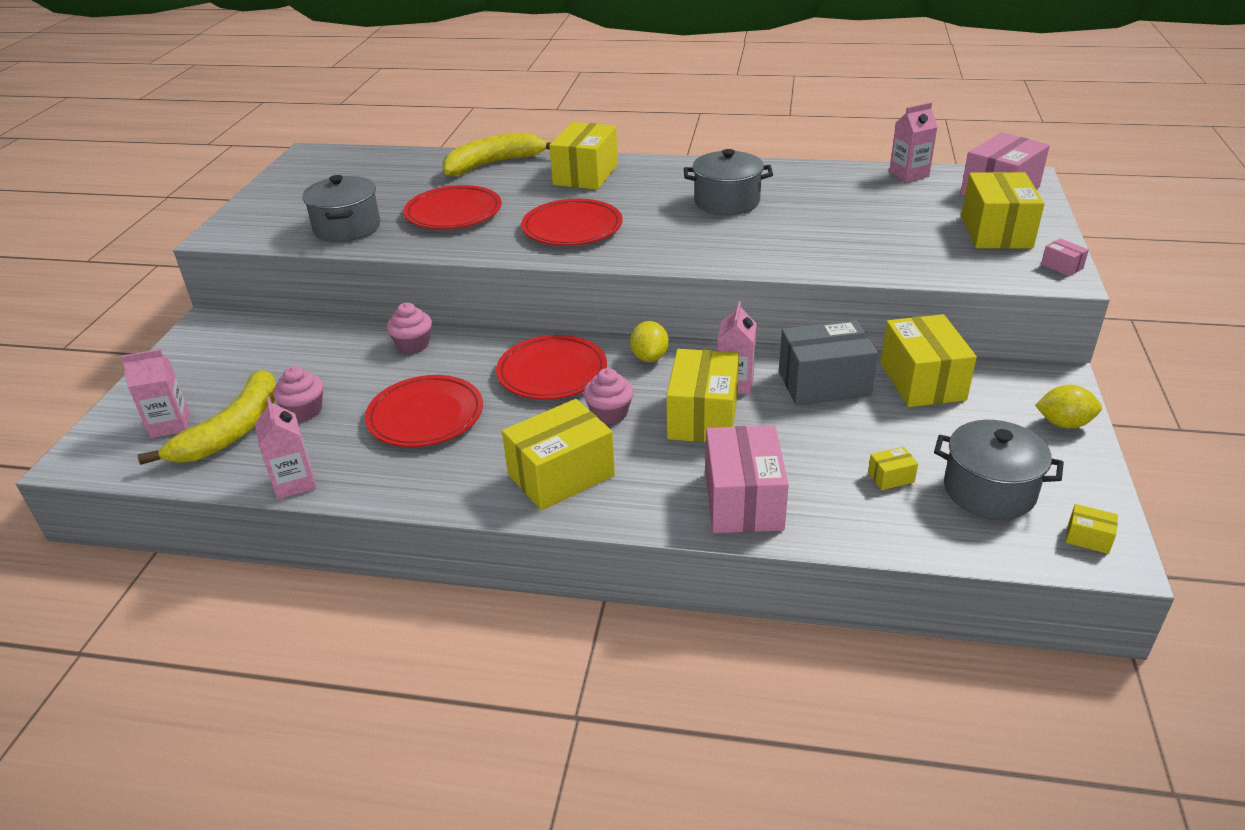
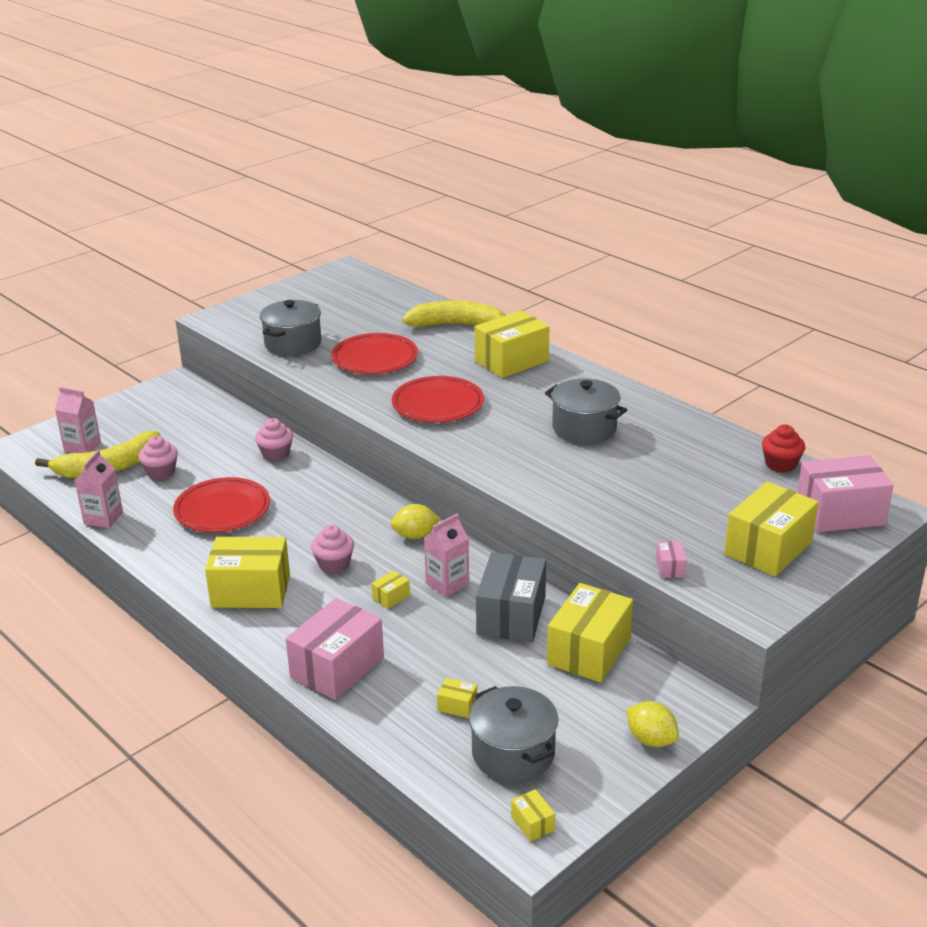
camera: 35 degrees right, 5 degrees down
red plate [496,335,607,399] -> none
yellow lemon [630,321,669,362] -> yellow lemon turned 45 degrees clockwise [390,504,441,539]
yellow box [666,349,739,442] -> yellow box [372,570,410,609], size x0.42
grey box [779,320,878,405] -> grey box turned 75 degrees clockwise [476,552,546,642]
pink carton [889,102,938,182] -> red cupcake [762,424,805,473]
pink box [1041,238,1089,276] -> pink box moved to [656,541,687,578]

